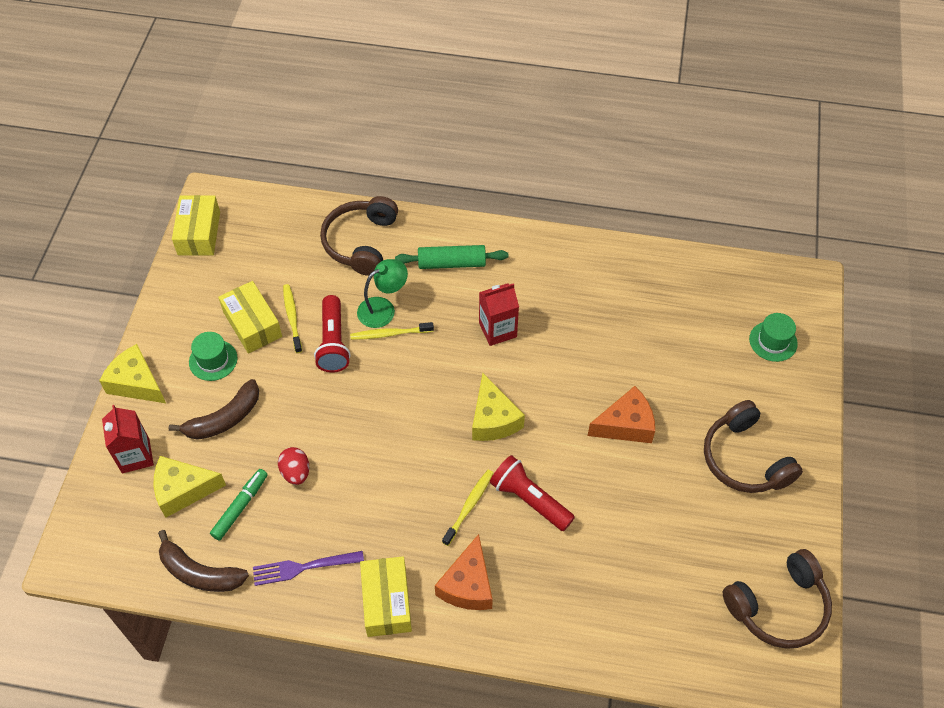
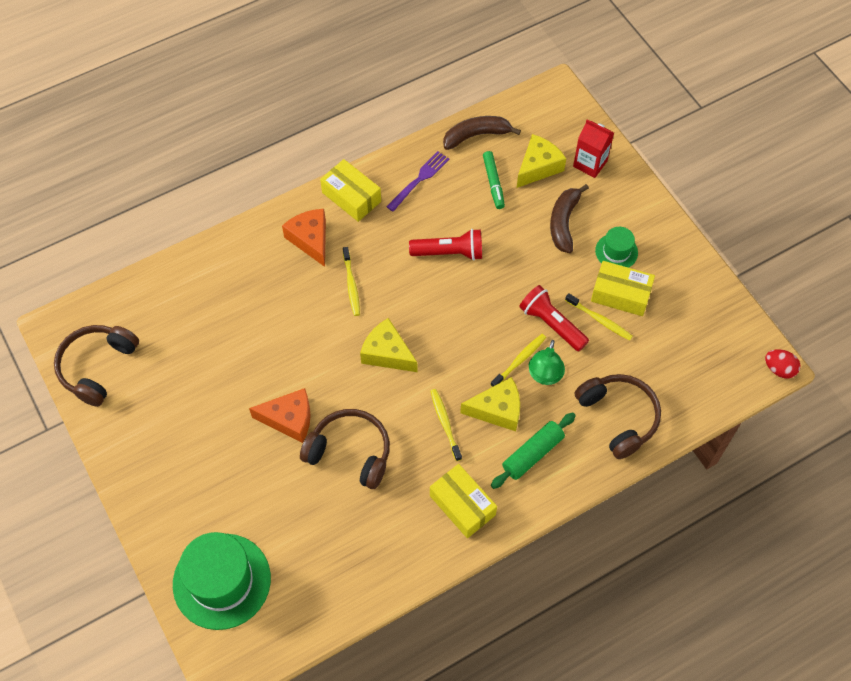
camera: 140 degrees right, 5 degrees up
yellow cheese [99,344,166,403] -> yellow cheese moved to [460,377,520,431]
yellow box [172,195,220,256] -> yellow box moved to [430,464,497,538]
red egg [278,447,309,485] -> red egg moved to [765,349,800,379]
red carton [479,283,519,346] -> yellow toothbrush [430,389,462,461]
red flashlight [490,455,575,531] -> red flashlight moved to [409,229,482,261]
orange cheese [588,386,655,443] -> orange cheese turned 120 degrees counterclockwise [249,388,311,443]
brown headphones [704,400,803,493] -> brown headphones moved to [300,409,390,489]
green hat [749,313,798,362] -> green hat [173,532,271,630], size x2.00

